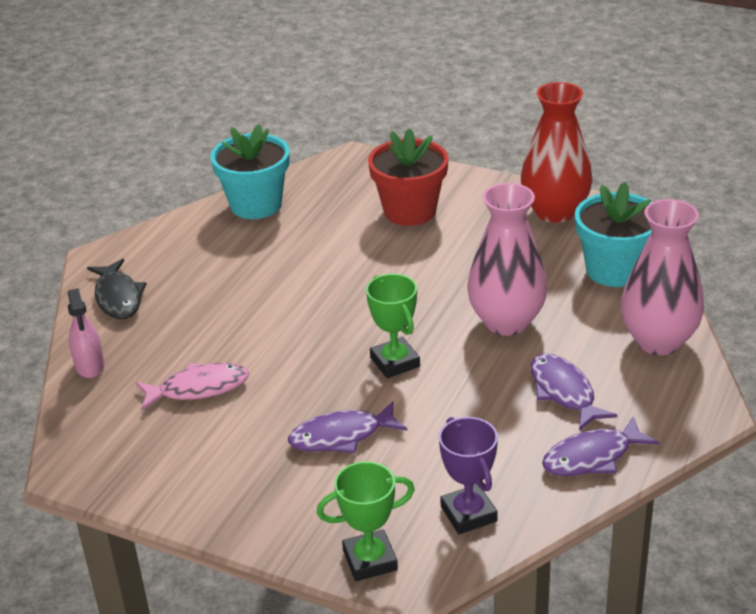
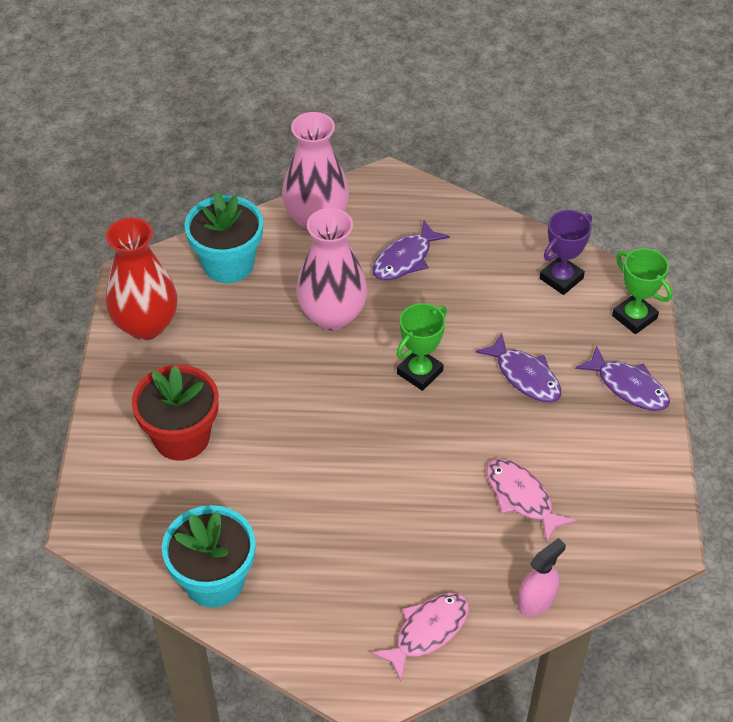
camera: 115 degrees left, 15 degrees up
black fish [87,259,147,319] -> pink fish [371,593,469,681]
purple fish [542,417,659,476] -> purple fish moved to [575,346,670,411]

